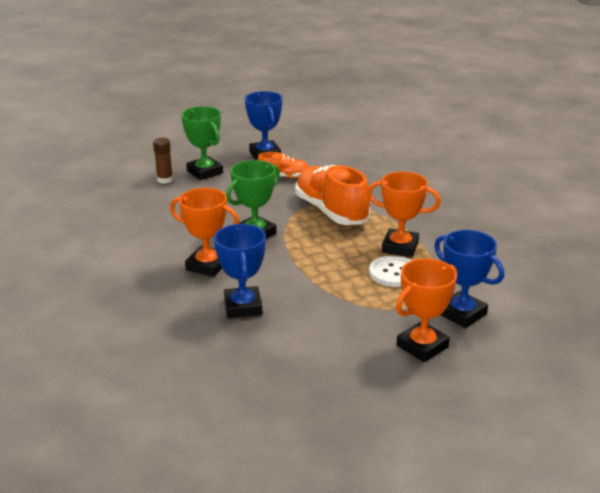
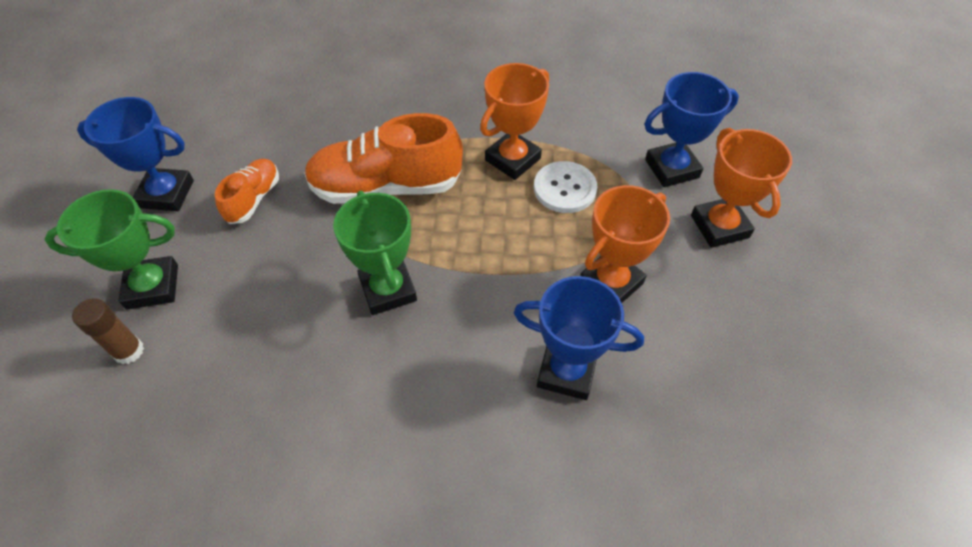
camera: 65 degrees left, 25 degrees up
orange trophy [170,188,239,277] -> orange trophy moved to [580,185,670,303]

